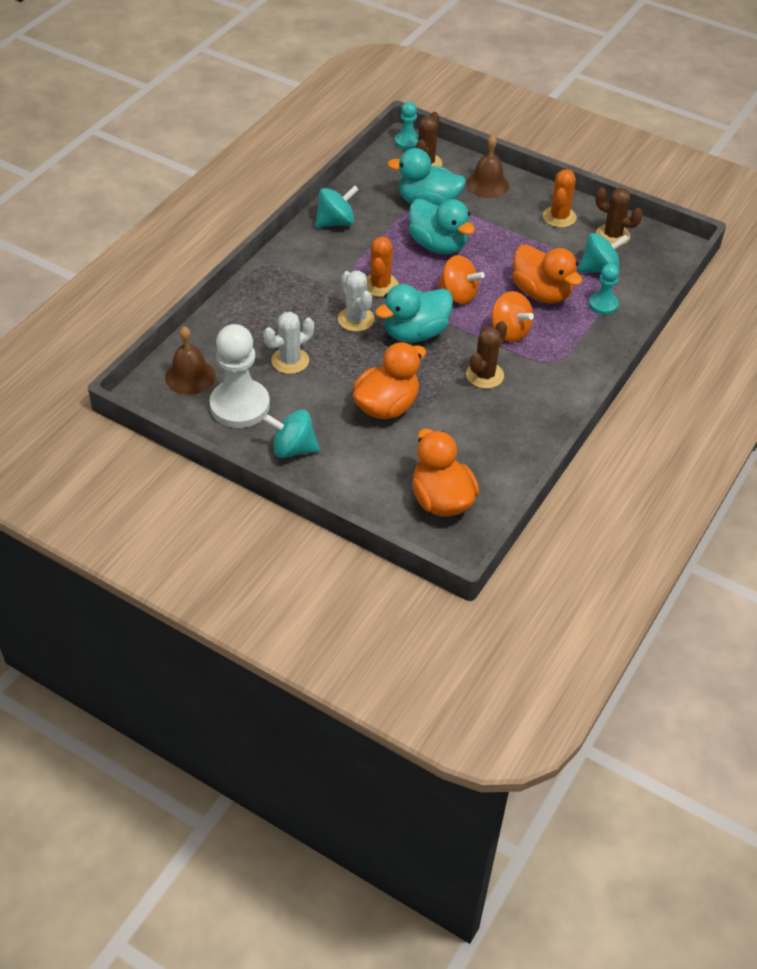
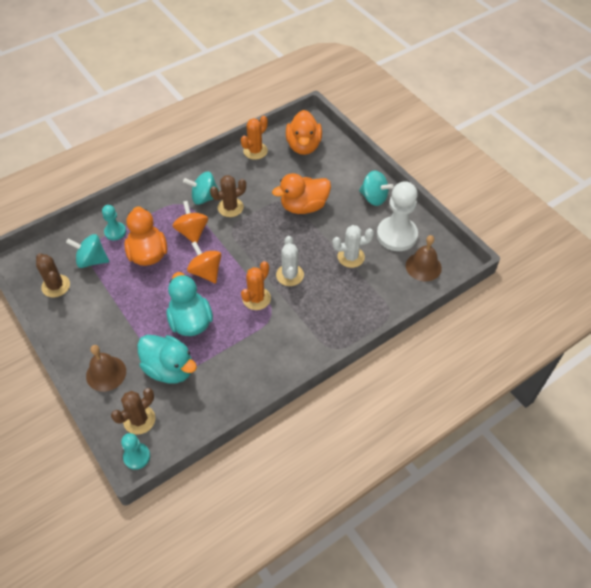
camera: 155 degrees left, 5 degrees up
turquoise spinning top [315,185,359,228] -> turquoise spinning top moved to [183,172,219,205]
turquoise duck [375,284,453,342] -> none
orange cactus [543,169,577,228] -> orange cactus moved to [241,116,268,160]

